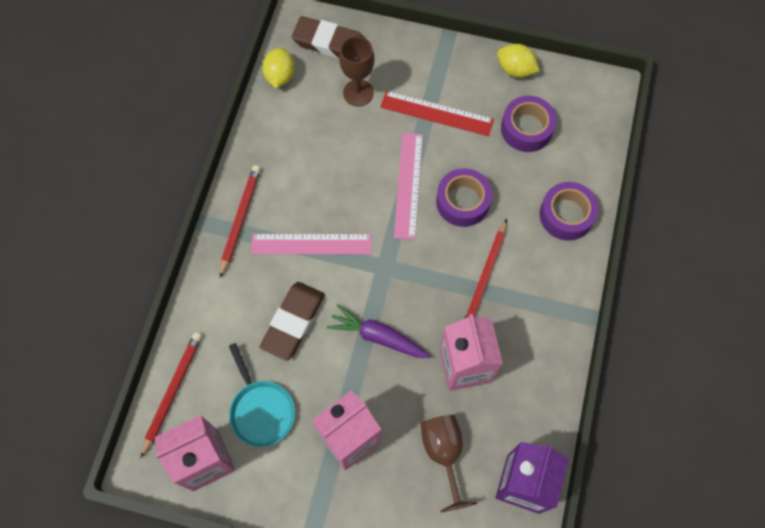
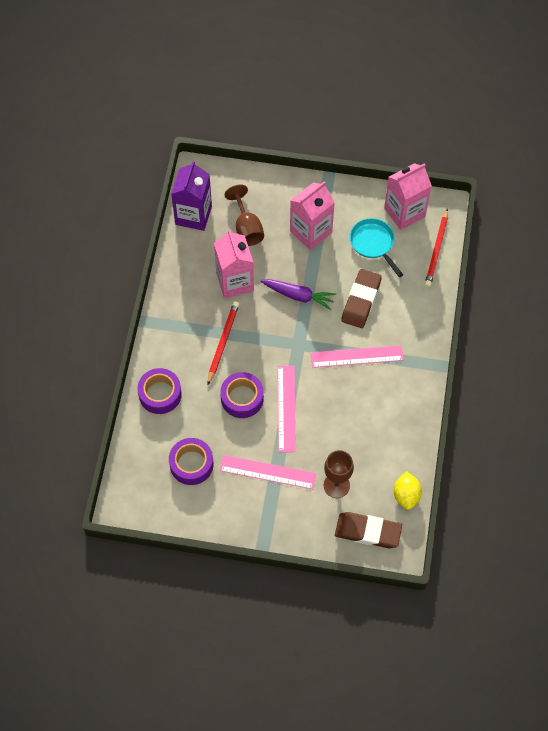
camera: 175 degrees right, 5 degrees down
red pencil [220,165,261,278] -> none
red ruler [380,90,494,136] -> pink ruler [220,455,317,489]
yellow lemon [497,44,540,78] -> none

